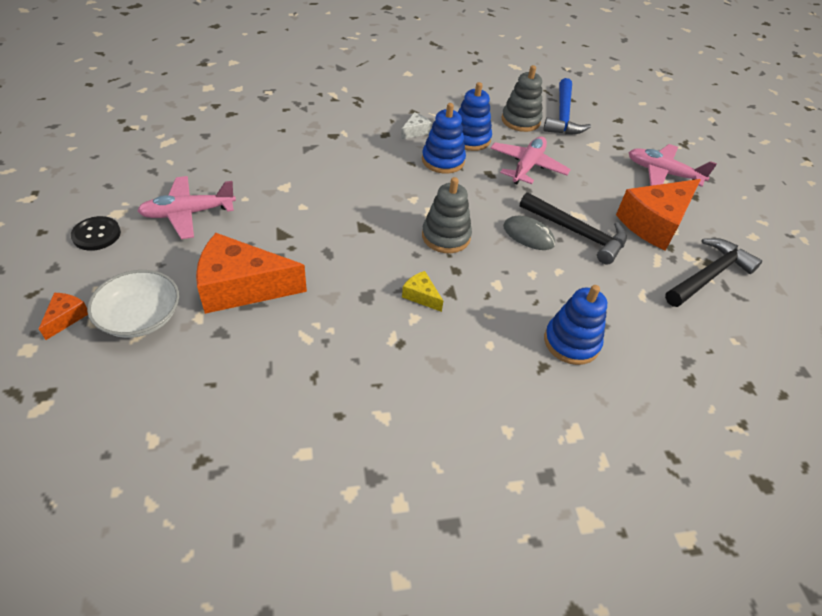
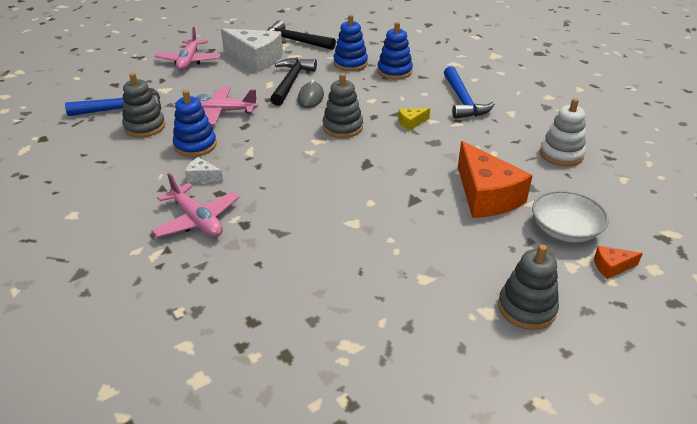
camera: 110 degrees left, 10 degrees down
black button [71,216,121,251] -> grey stacking toy [498,244,559,330]
pink plane [137,176,236,239] -> pink plane moved to [151,173,239,237]
yellow cheese [402,271,443,312] -> yellow cheese turned 45 degrees clockwise [398,108,430,131]
blue stacking toy [422,103,466,174] -> blue stacking toy moved to [333,15,368,71]
orange cheese [616,179,701,251] -> white cheese [221,28,283,72]
none -> blue hammer [444,66,495,119]
none -> white stacking toy [540,98,586,166]

